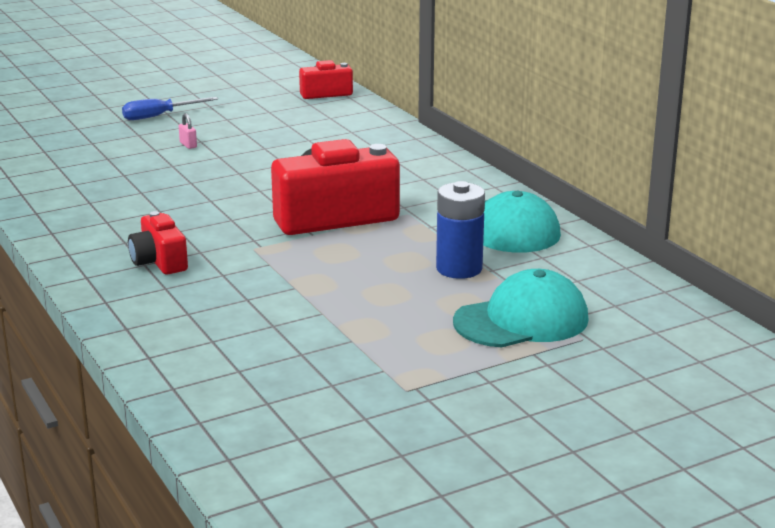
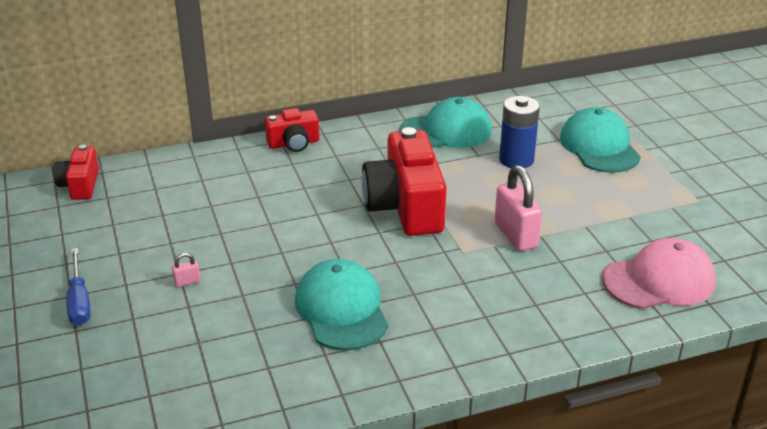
camera: 80 degrees left, 10 degrees up
red camera [128,211,188,275] -> red camera moved to [265,108,319,152]
none -> turquoise cap [295,259,389,350]
none -> pink padlock [494,165,542,251]
none -> pink cap [602,238,716,309]

